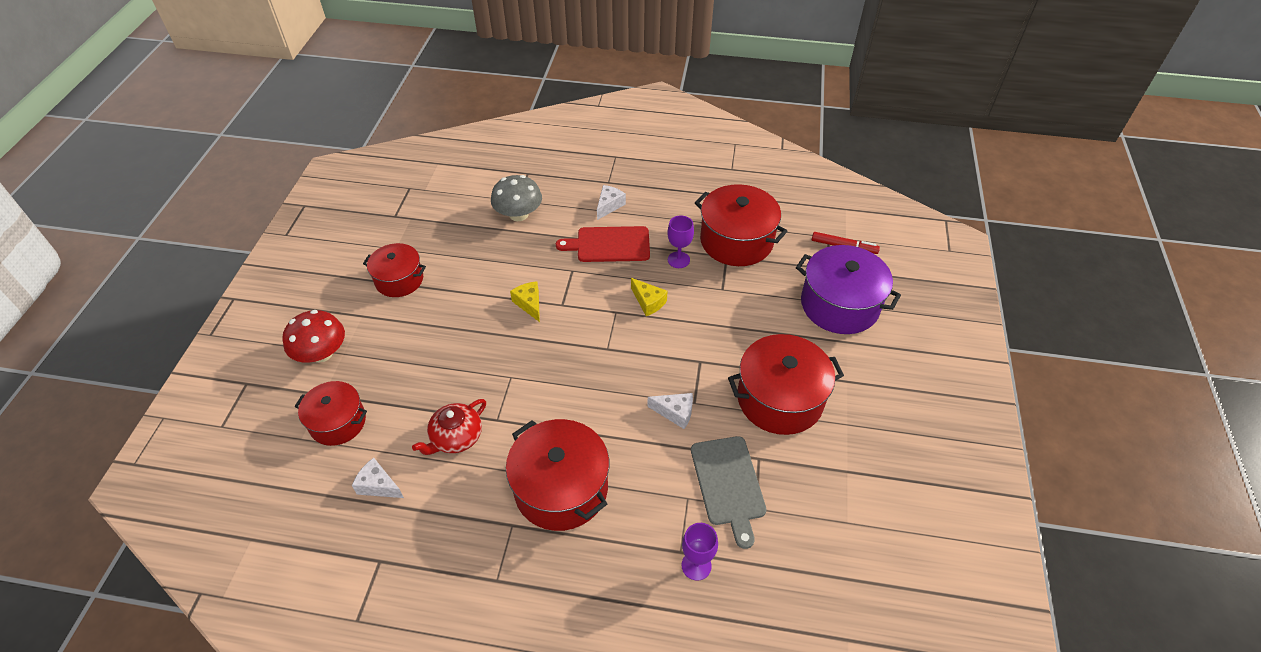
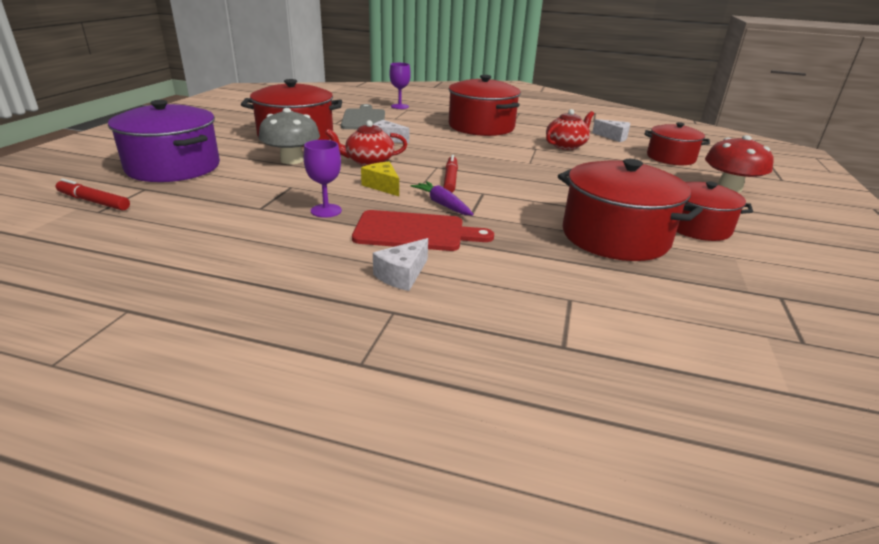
camera: 175 degrees left, 20 degrees down
grey mushroom [491,175,542,221] -> grey mushroom moved to [258,108,320,164]
yellow cheese [510,281,540,322] -> none
red pot [695,184,787,266] -> red pot moved to [558,159,703,261]
none -> red teapot [325,120,407,166]
none -> purple carrot [410,181,474,216]
none -> red marker [443,155,458,192]

